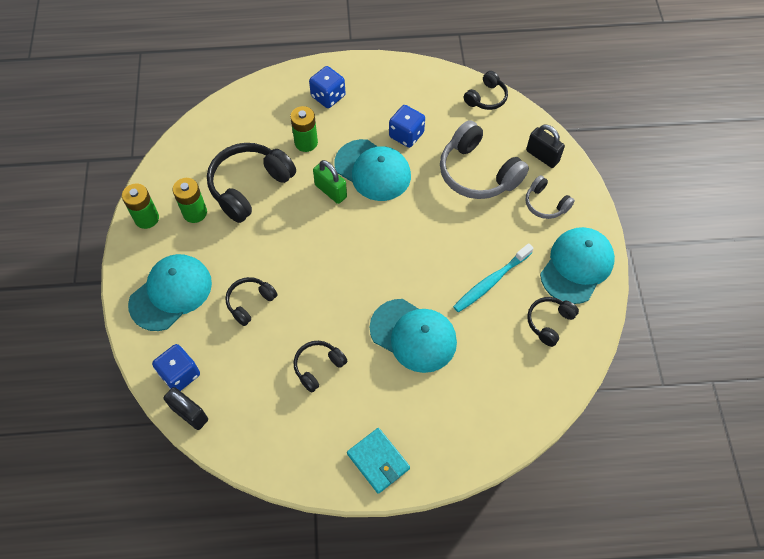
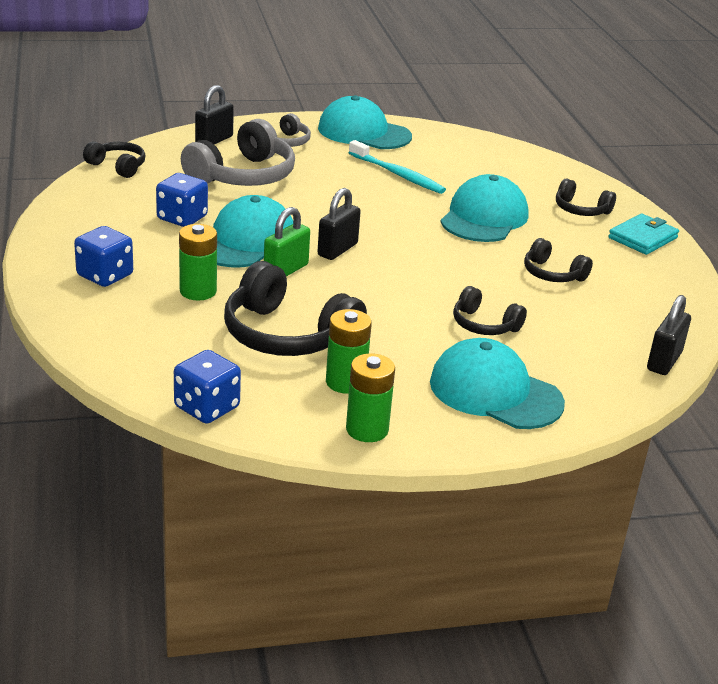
camera: 100 degrees left, 30 degrees down
blue dice [152,344,200,391] -> blue dice moved to [174,350,241,424]
black headphones [527,297,579,347] -> black headphones moved to [556,178,616,216]
none -> black padlock [318,188,361,260]

